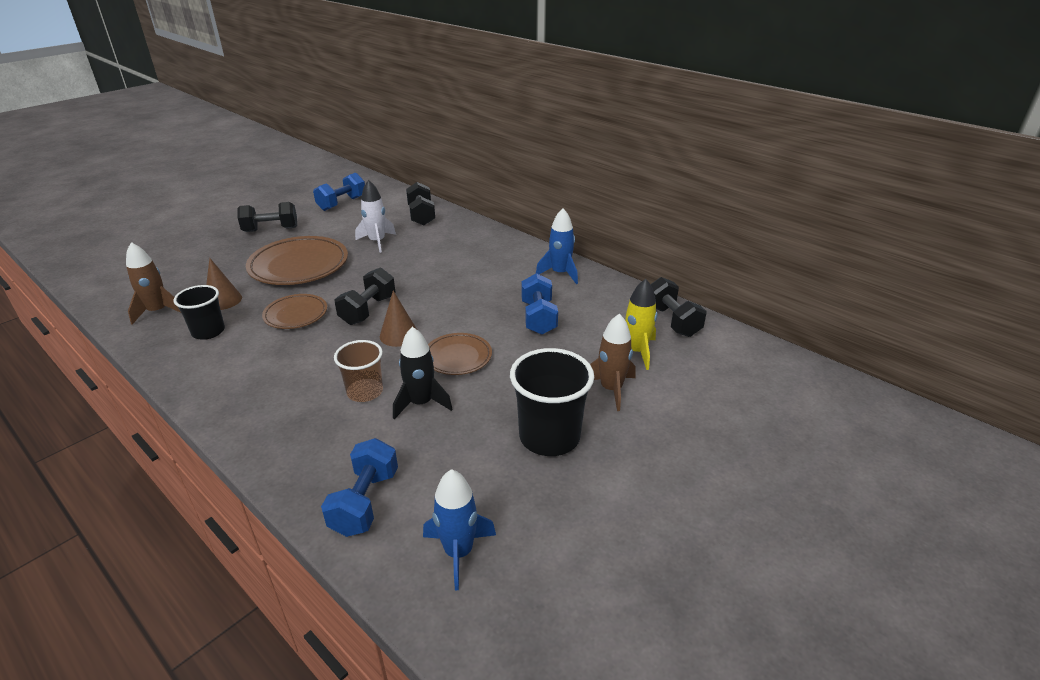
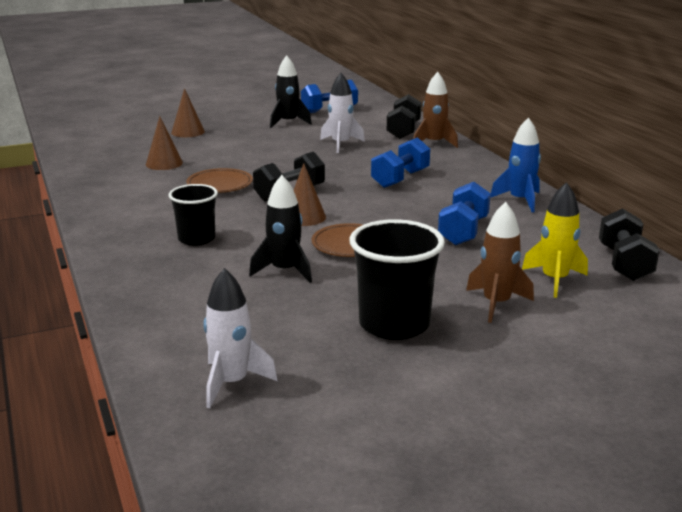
camera: 25 degrees right, 10 degrees down
brown rocket [126,242,181,324] -> brown rocket moved to [413,72,458,148]
black cup [173,285,225,340] -> black cup moved to [169,184,218,246]
black dumbbell [238,202,297,232] -> none
brown plate [246,236,348,285] -> none
blue dumbbell [321,438,398,537] -> blue dumbbell moved to [371,137,430,188]
brown cup [334,340,383,402] -> none
blue rocket [423,469,496,590] -> white rocket [203,268,277,408]
none -> brown cone [171,88,205,137]
none -> black rocket [270,55,312,128]

